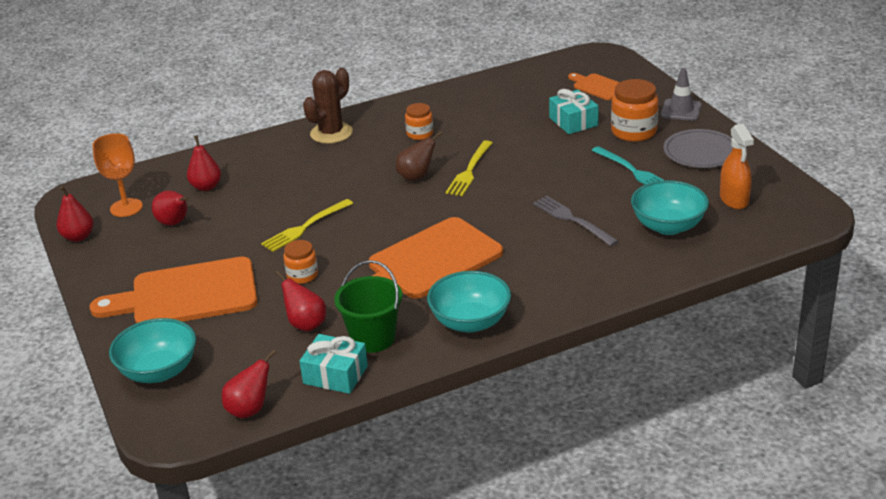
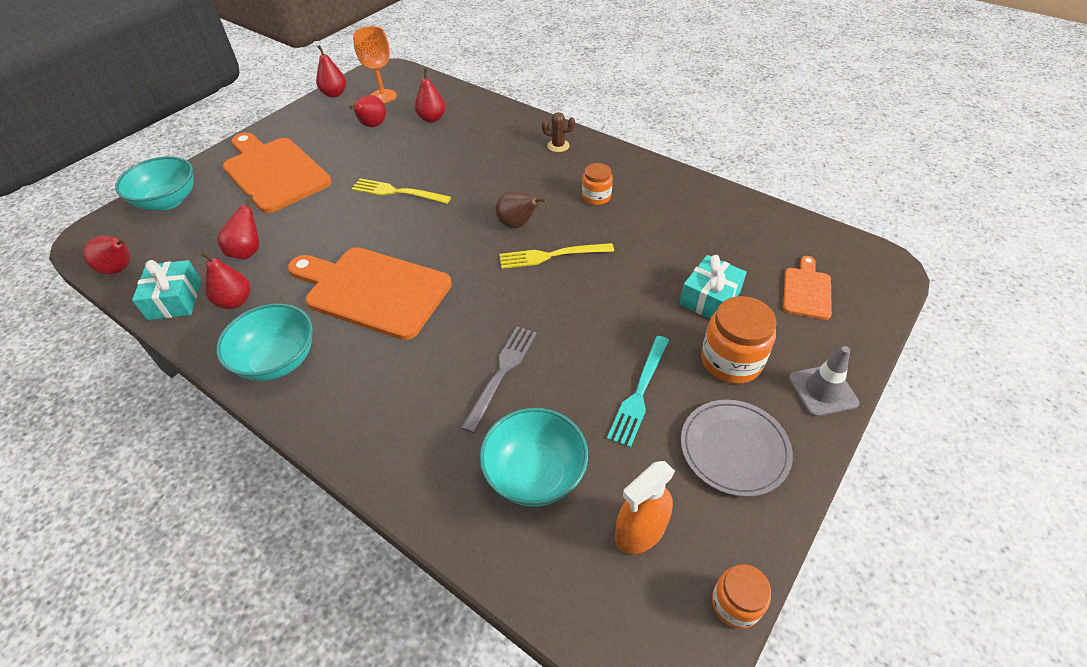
camera: 60 degrees right, 15 degrees up
orange jar [283,240,318,284] -> orange jar moved to [712,564,771,629]
brown cactus [303,68,353,144] -> brown cactus [542,112,575,152], size x0.52
green bucket [334,260,402,353] -> red pear [200,251,250,309]

